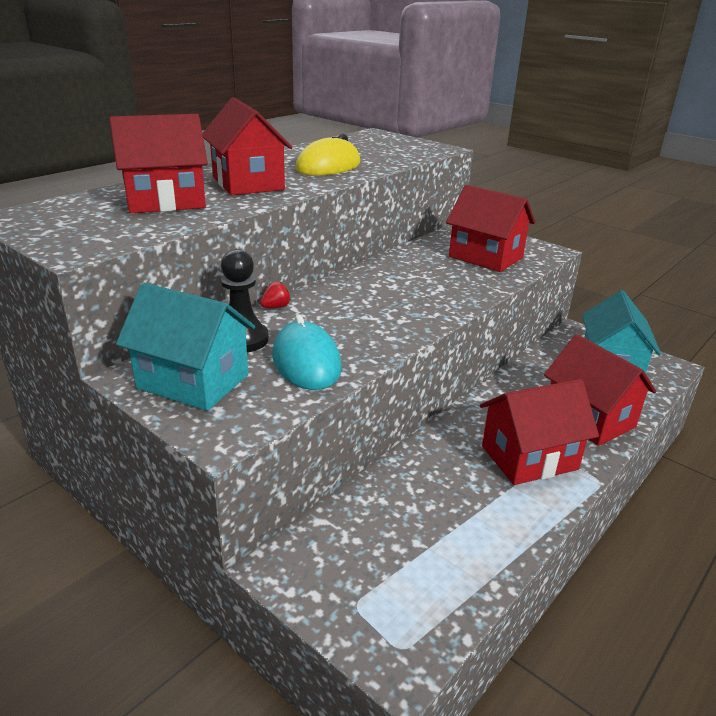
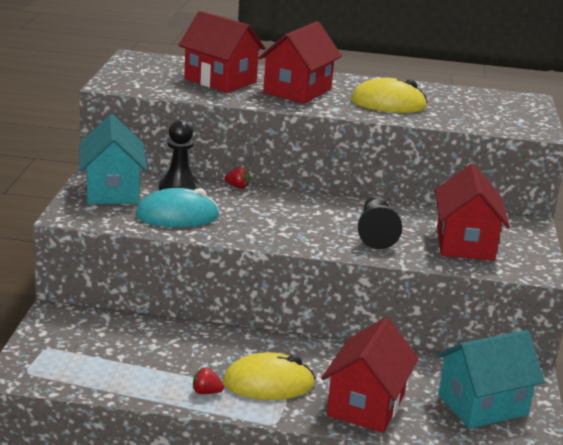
camera: 55 degrees right, 5 degrees down
turquoise mouse [272,314,342,390] -> turquoise mouse turned 45 degrees clockwise [136,188,220,227]
red house [480,379,599,485] -> yellow mouse [223,352,316,400]
none -> red strawberry [193,367,224,394]
none -> black pawn [358,196,402,249]

